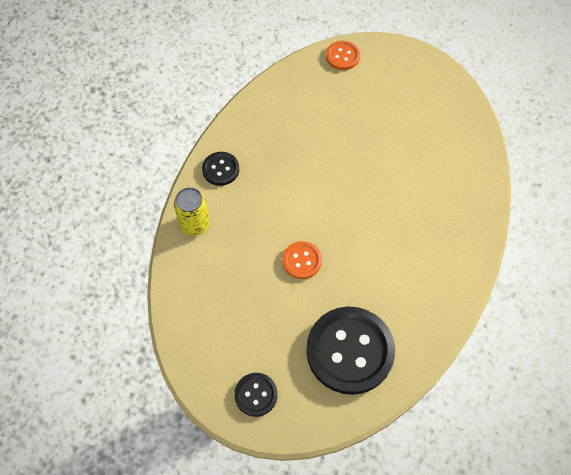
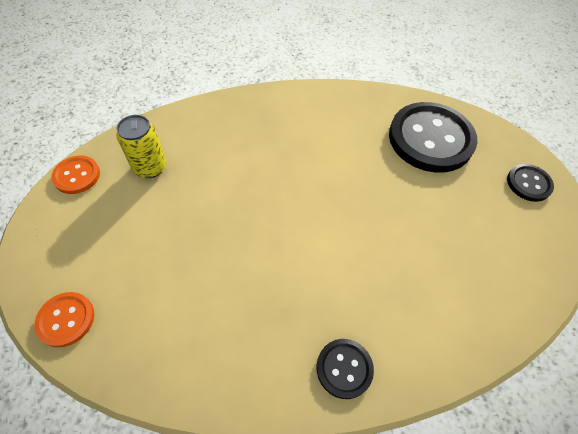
camera: 125 degrees left, 5 degrees down
yellow can [174,187,210,236] -> yellow can moved to [116,115,166,178]
orange button [282,241,322,279] -> orange button moved to [51,156,100,194]

